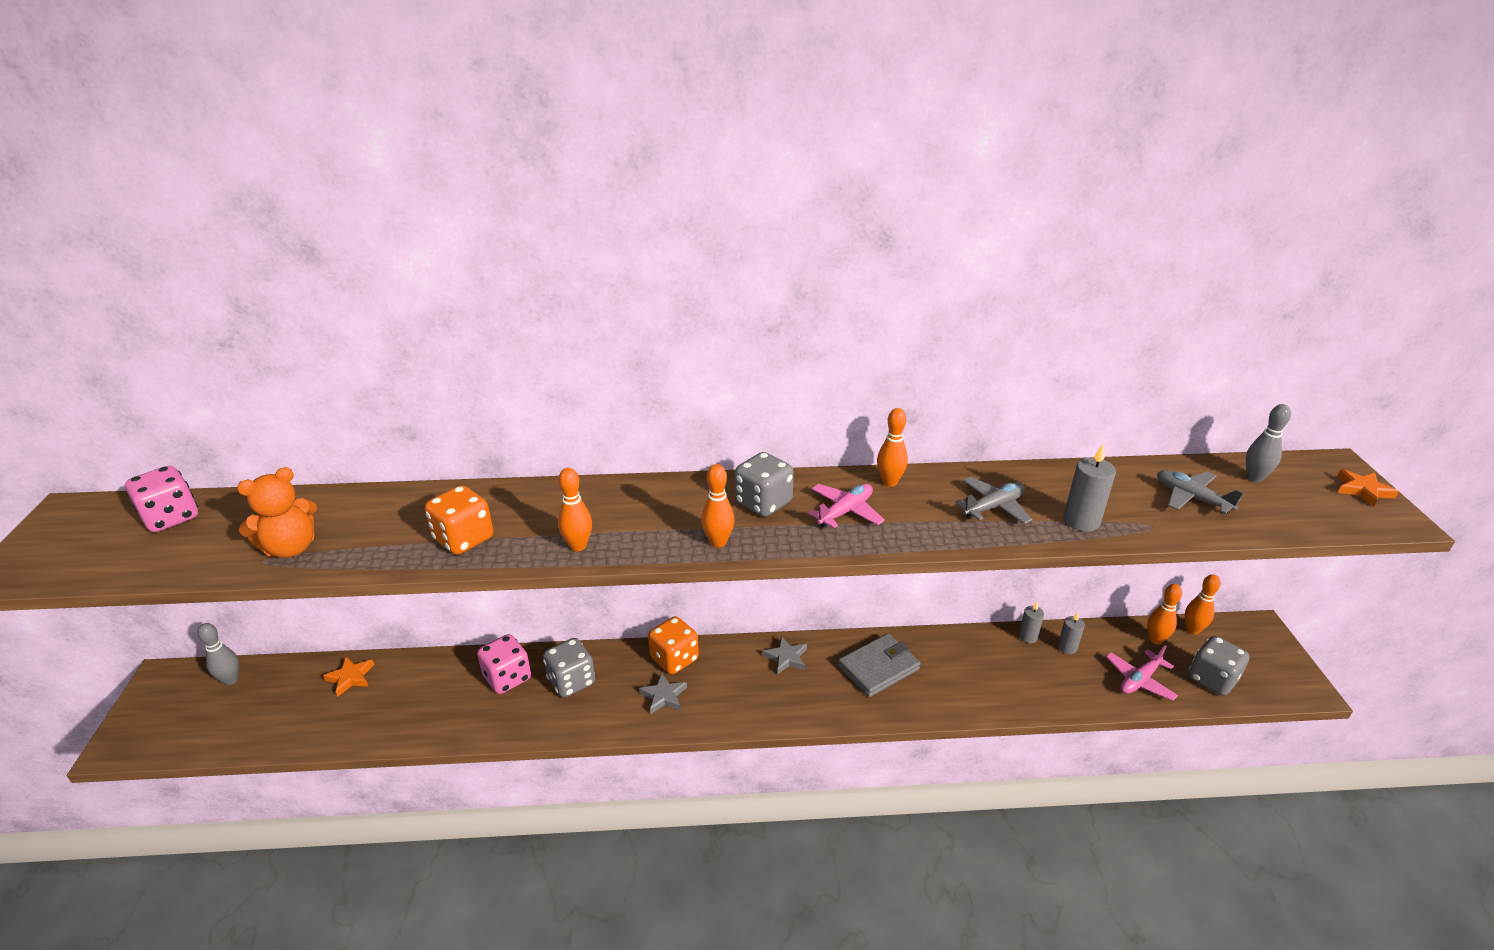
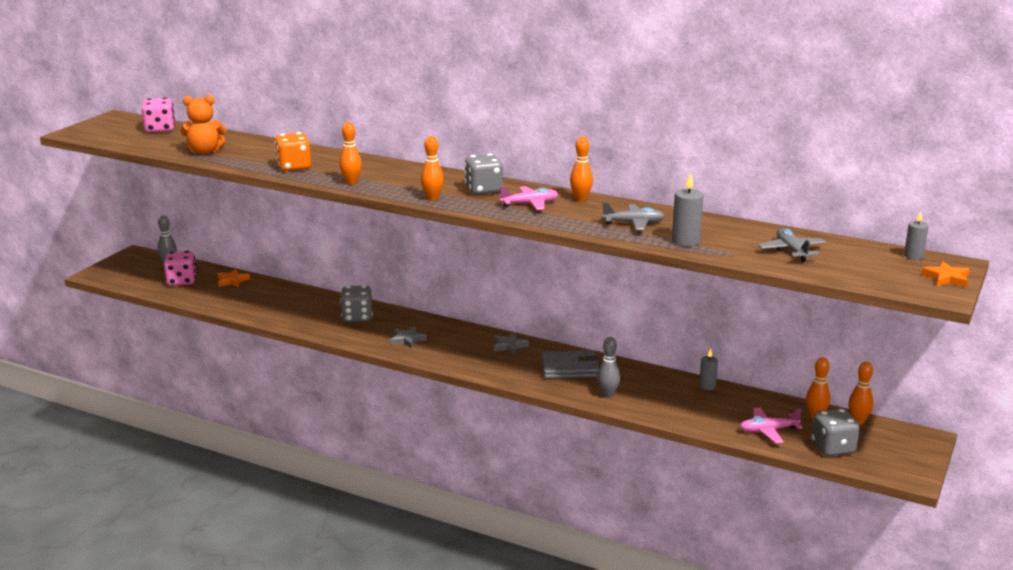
camera: 30 degrees right, 10 degrees down
pink dice [477,634,531,694] -> pink dice moved to [164,251,197,286]
orange dice [648,616,699,674] -> none
grey candle [1058,612,1085,654] -> grey candle moved to [904,211,929,260]
grey bowling pin [1246,404,1291,482] -> grey bowling pin moved to [597,337,620,398]

